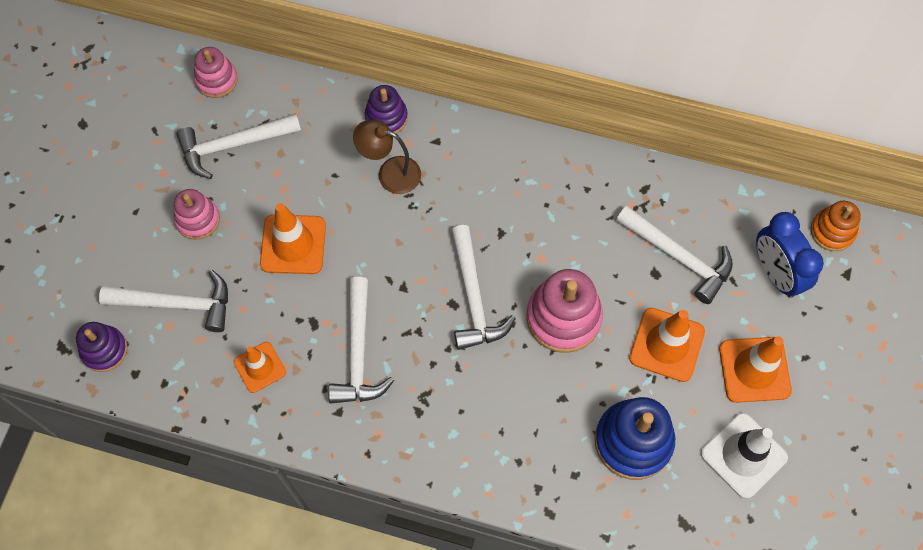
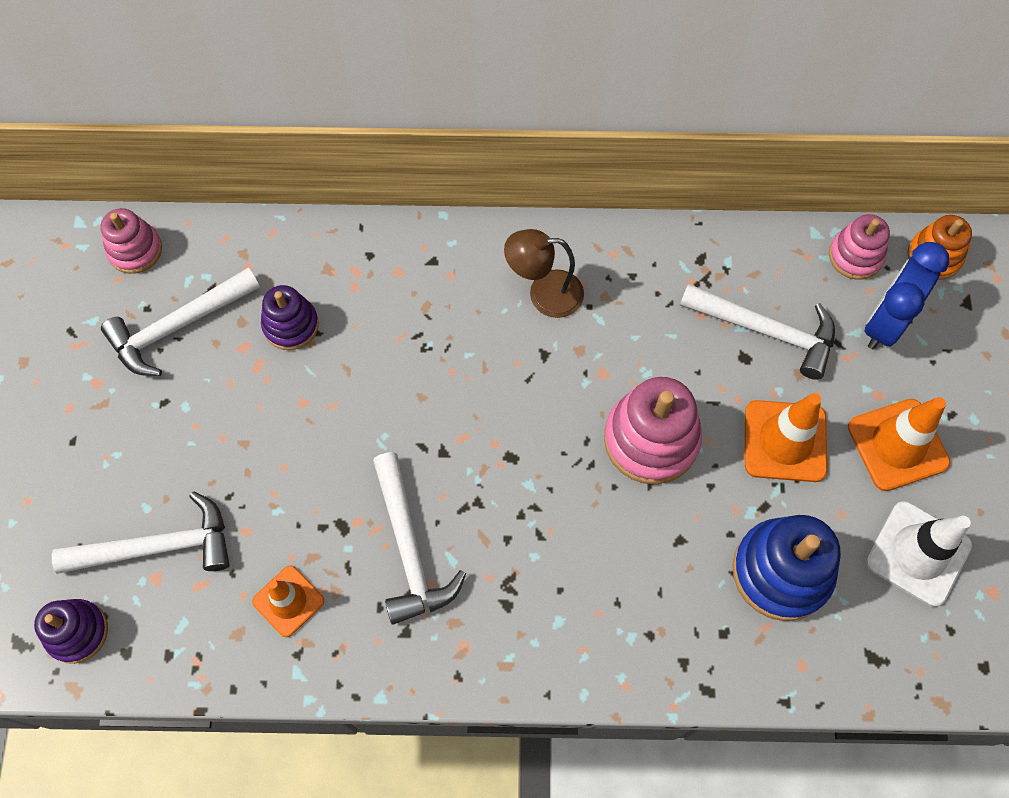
camera: 15 degrees left, 0 degrees up
pink stacking toy [174,189,220,240] -> pink stacking toy moved to [829,214,890,280]
orange traffic cone [260,203,326,274] -> none
brown lamp [353,120,421,194] -> brown lamp moved to [504,229,584,318]
purple stacking toy [365,85,408,134] -> purple stacking toy moved to [261,285,319,350]
white hammer [451,225,516,350] -> none
blue clock [756,212,824,298] -> blue clock turned 75 degrees clockwise [864,242,949,349]

